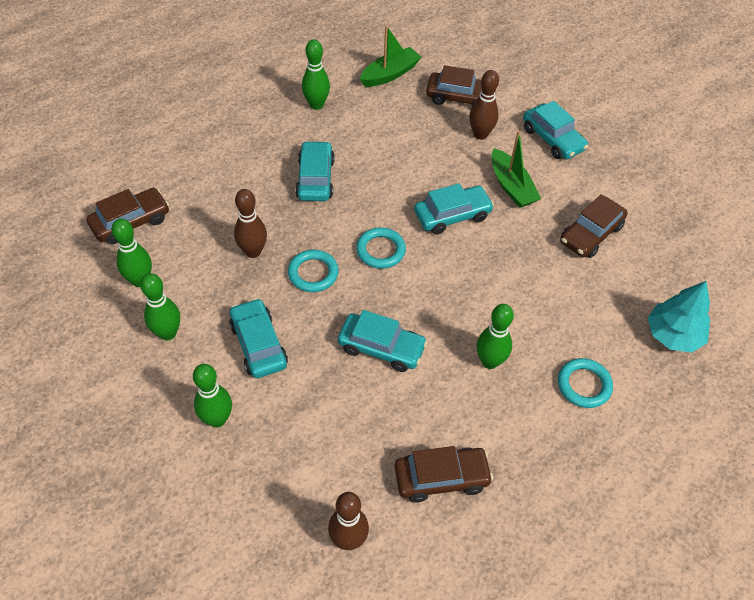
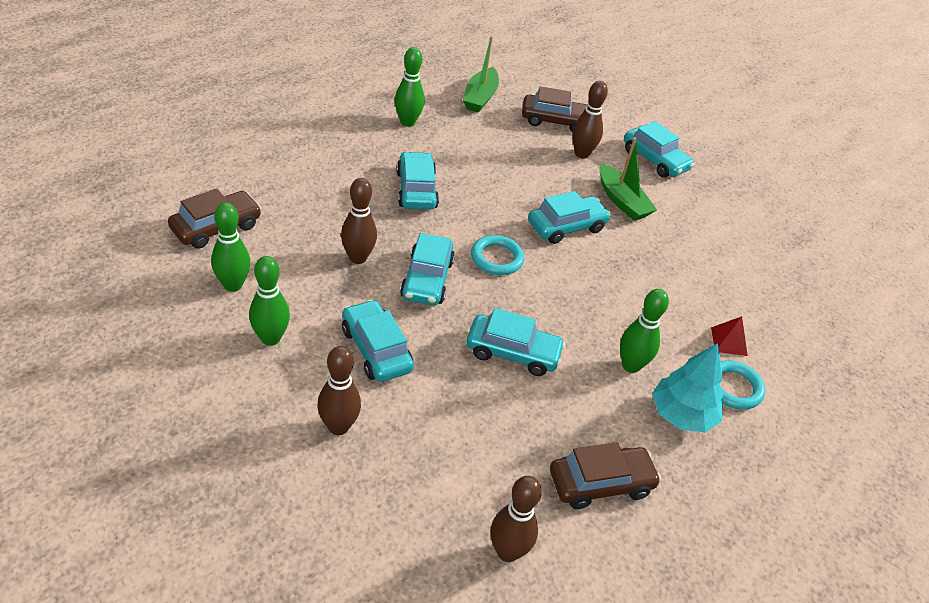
camera: 10 degrees left, 10 degrees down
green bowling pin [193,364,232,427] -> brown bowling pin [317,346,361,435]
turquoise ring [288,250,339,292] -> turquoise car [400,233,455,306]
green boat [360,26,421,87] -> green boat turned 150 degrees clockwise [463,36,499,113]
brown car [560,194,628,258] -> none
turquoise tree [648,281,710,352] -> turquoise tree moved to [652,343,724,432]
none -> red pyramid [711,316,748,356]

